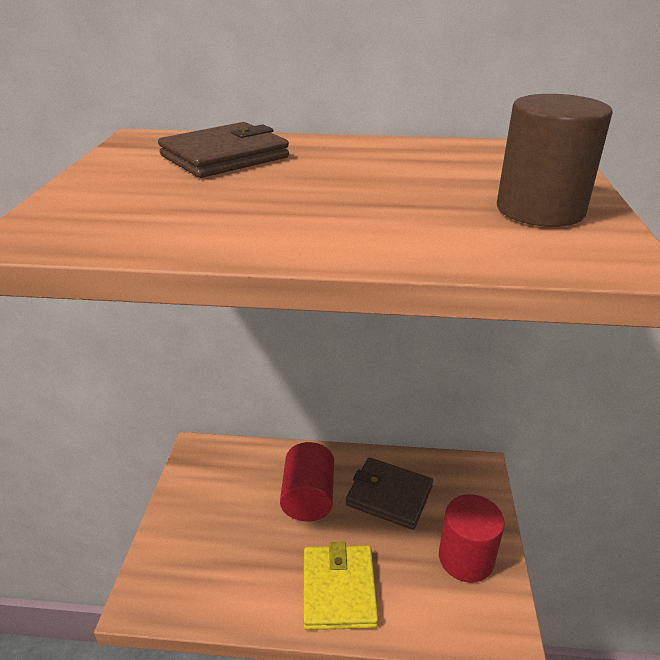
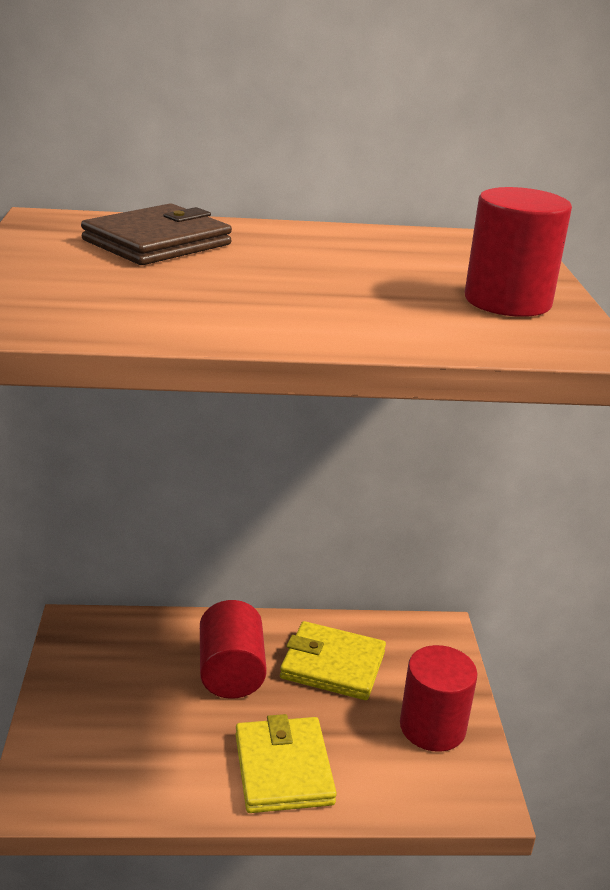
camera: 10 degrees left, 5 degrees down
brown wallet [346,457,433,530] -> yellow wallet [280,621,386,700]
brown cylinder [497,94,613,227] -> red cylinder [465,187,572,317]

